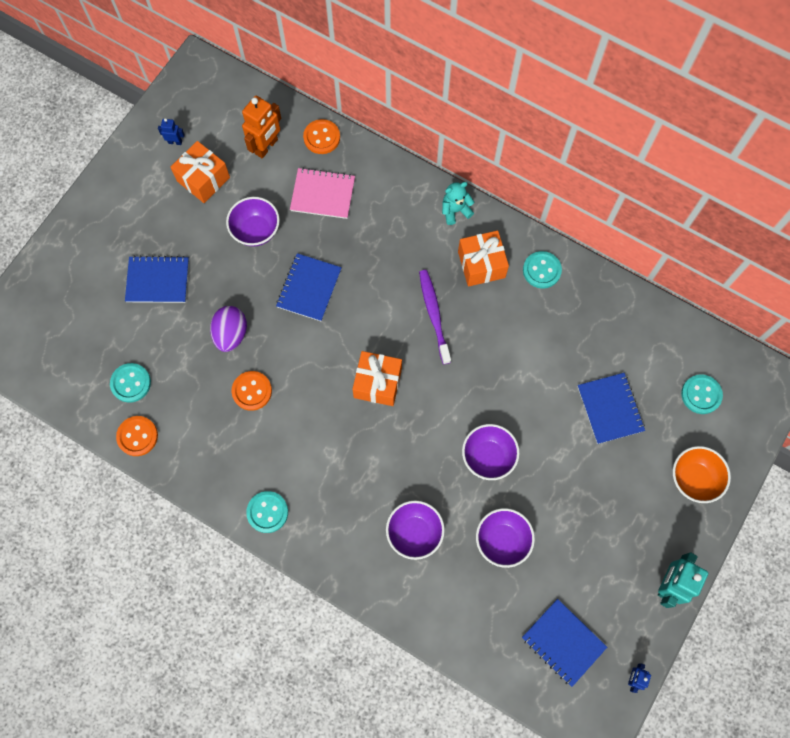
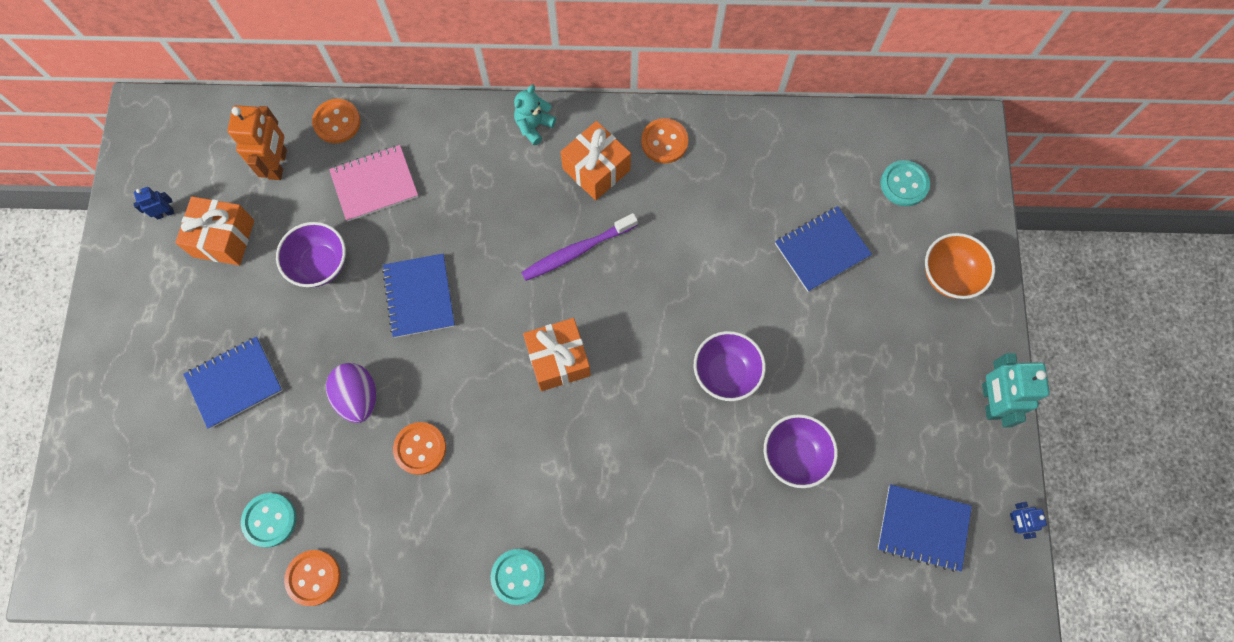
camera: 30 degrees left, 0 degrees up
purple bowl [386,500,445,560] -> none
purple toothbrush [419,270,451,364] -> purple toothbrush turned 75 degrees counterclockwise [521,213,638,281]
turquoise button [523,251,562,289] -> orange button [641,118,688,163]
blue notebook [578,373,645,444] -> blue notebook turned 75 degrees counterclockwise [775,206,872,292]

